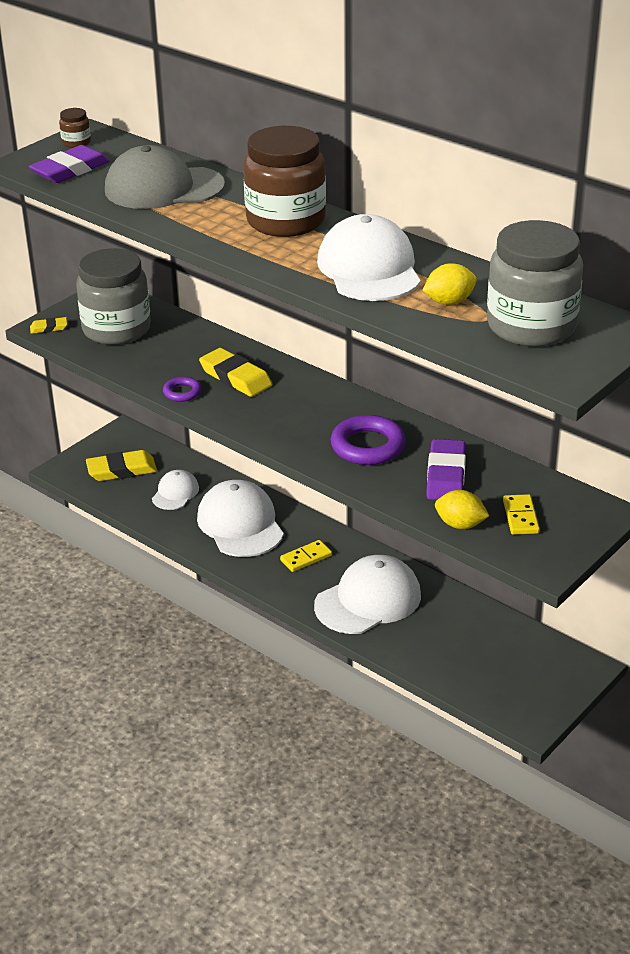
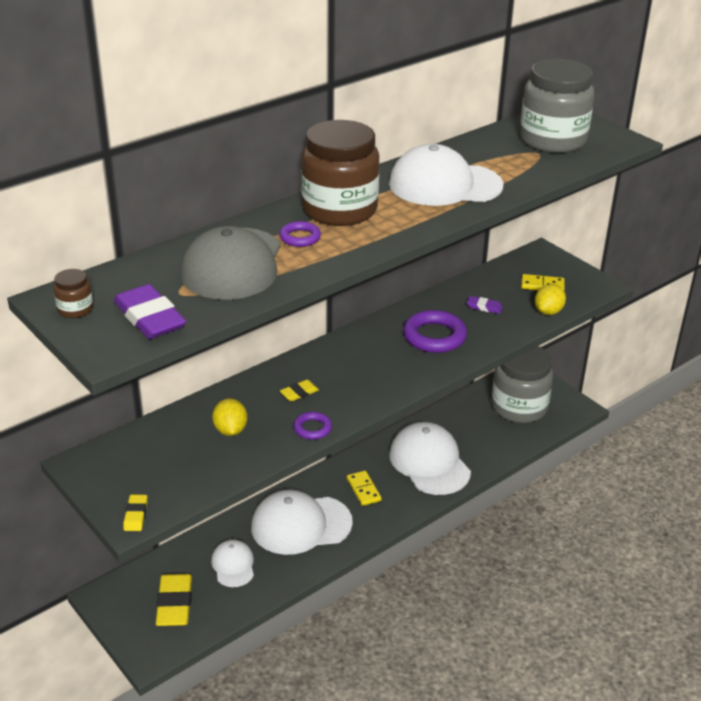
camera: 80 degrees left, 0 degrees up
grey jar [76,248,151,345] -> grey jar moved to [491,346,553,423]
white cap [152,470,199,510] -> white cap turned 45 degrees clockwise [211,539,254,587]
yellow eraser [199,348,272,397] -> yellow eraser [280,380,319,401], size x0.51
yellow lemon [422,263,477,305] -> yellow lemon moved to [212,398,247,436]
purple eraser [426,439,466,500] -> purple eraser [467,296,502,314], size x0.51
none -> purple ring [279,221,321,247]

